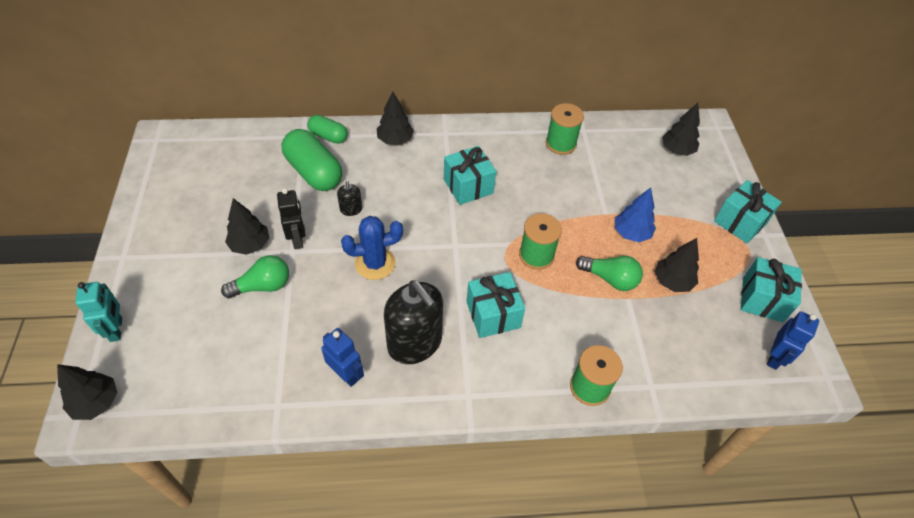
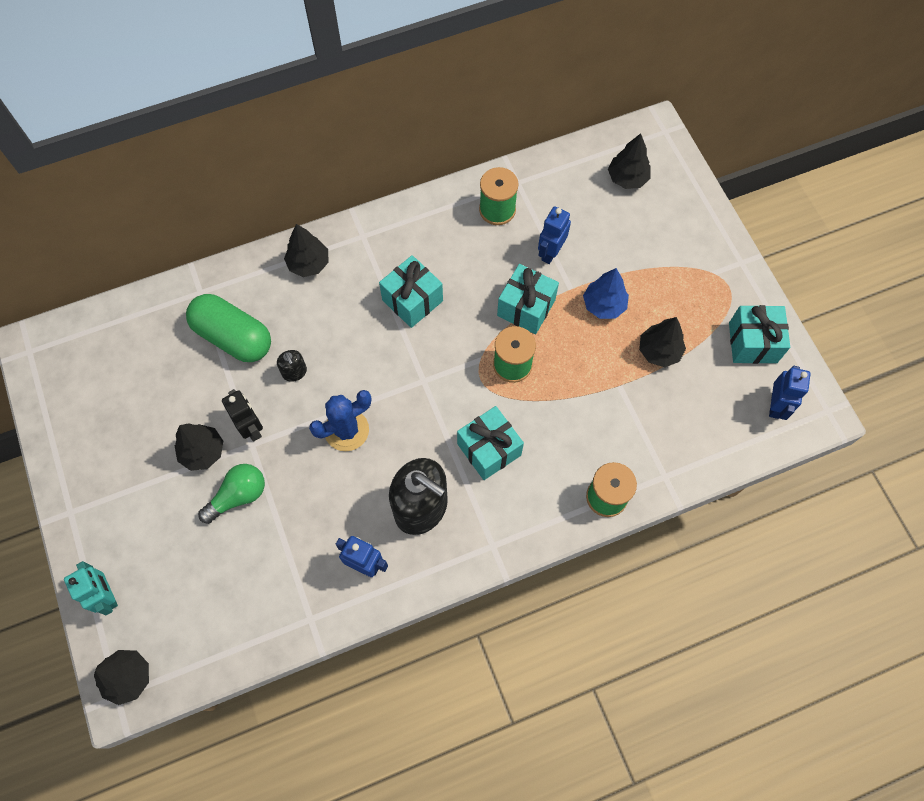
camera: 15 degrees left, 15 degrees up
green capsule [307,115,348,144] -> none
green light bulb [576,256,643,291] -> none
turquoise gift [714,180,782,243] -> turquoise gift moved to [497,264,559,334]
none -> blue robot [538,206,571,264]

